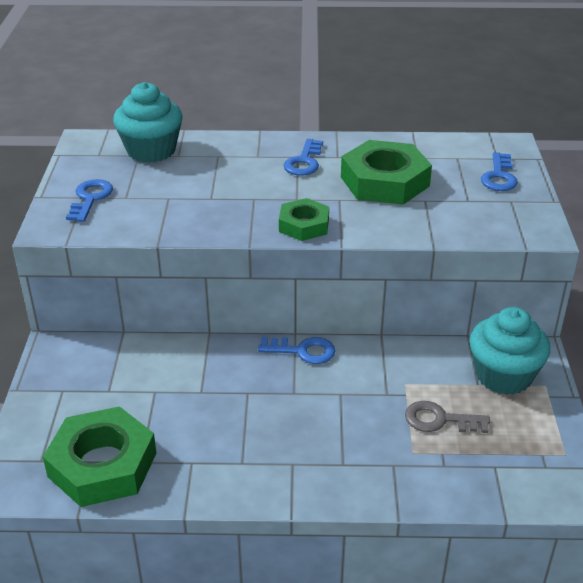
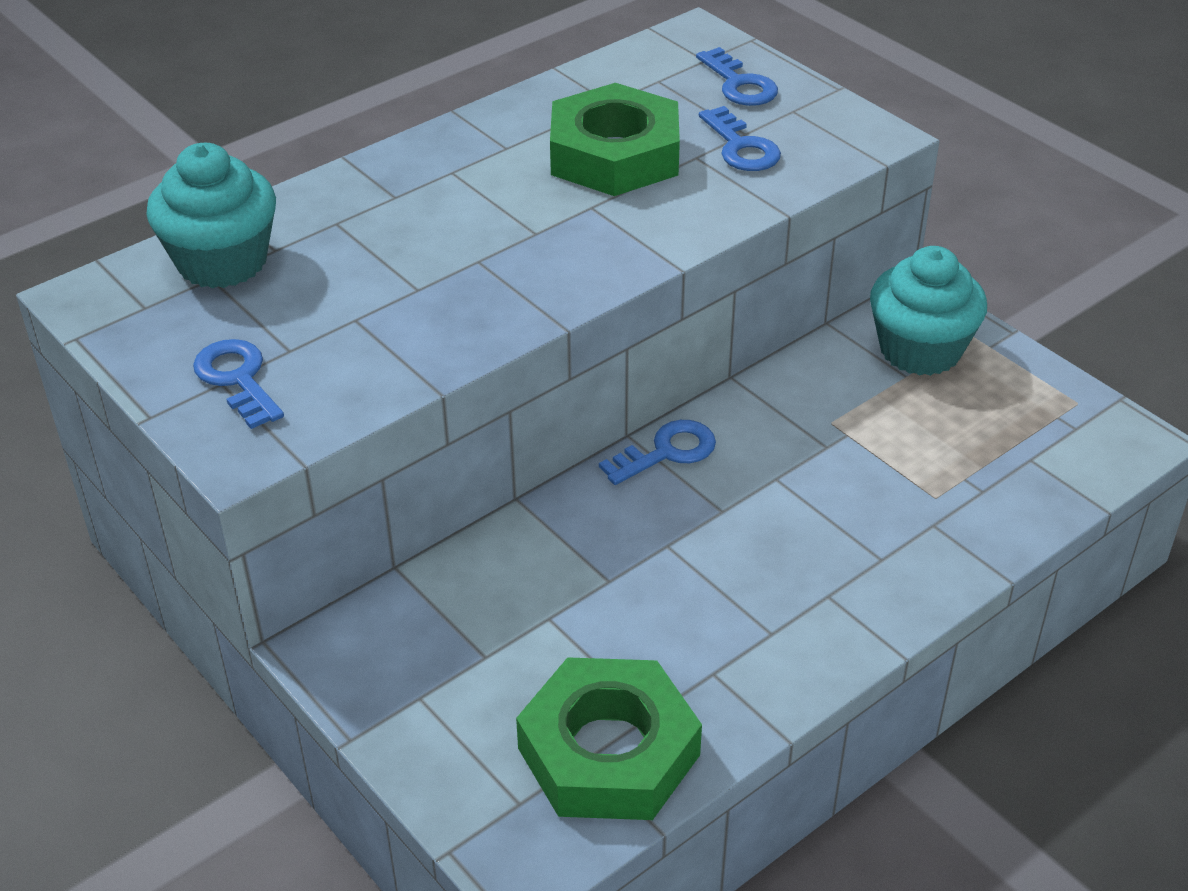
camera: 40 degrees left, 5 degrees up
green nut [279,198,329,241] -> none
blue key [283,139,323,175] -> blue key moved to [699,106,781,171]
grey key [405,401,490,433] -> none

